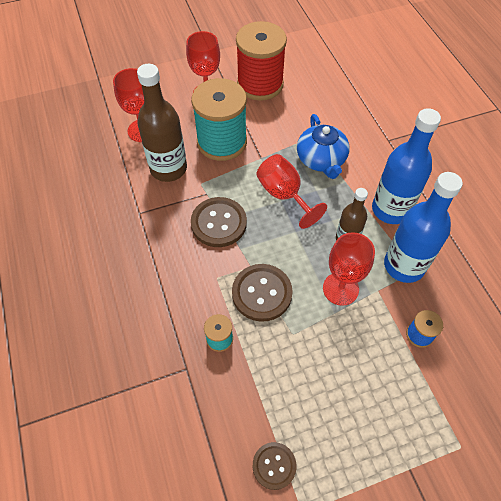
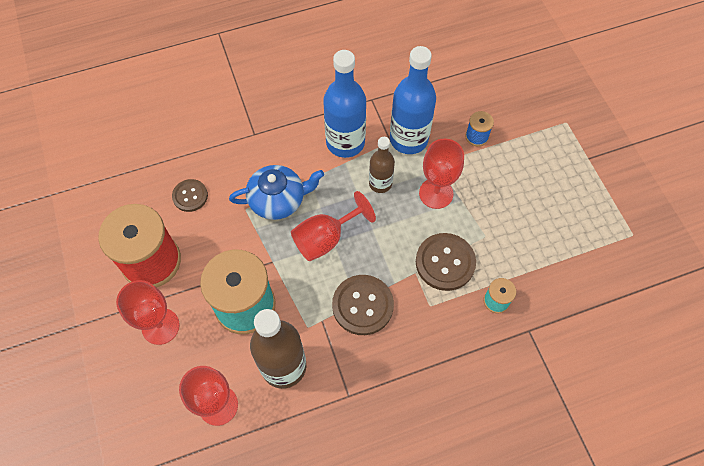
camera: 90 degrees left, 5 degrees up
brown button [253,442,296,490] -> brown button moved to [172,179,208,212]

